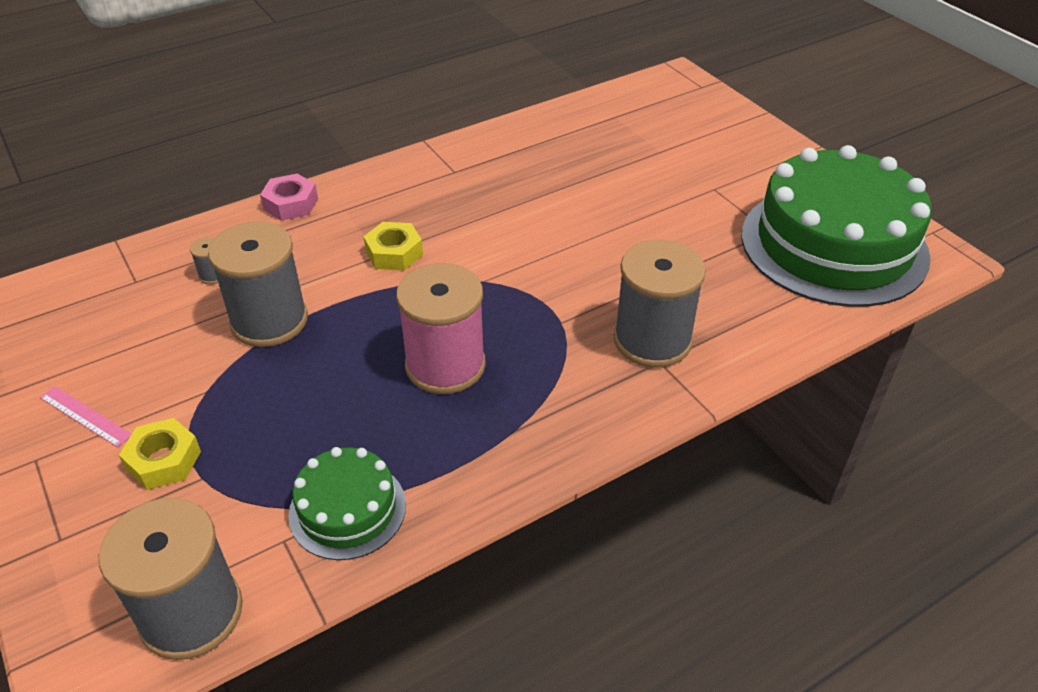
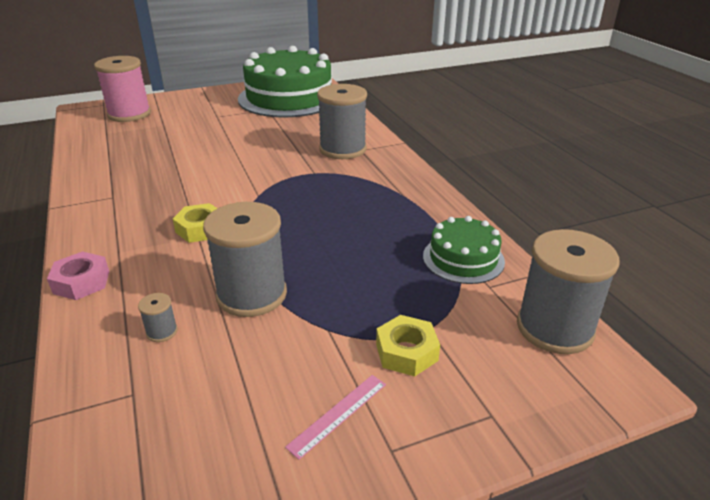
camera: 80 degrees left, 10 degrees down
pink spool [396,263,486,394] -> pink spool moved to [94,56,151,122]

